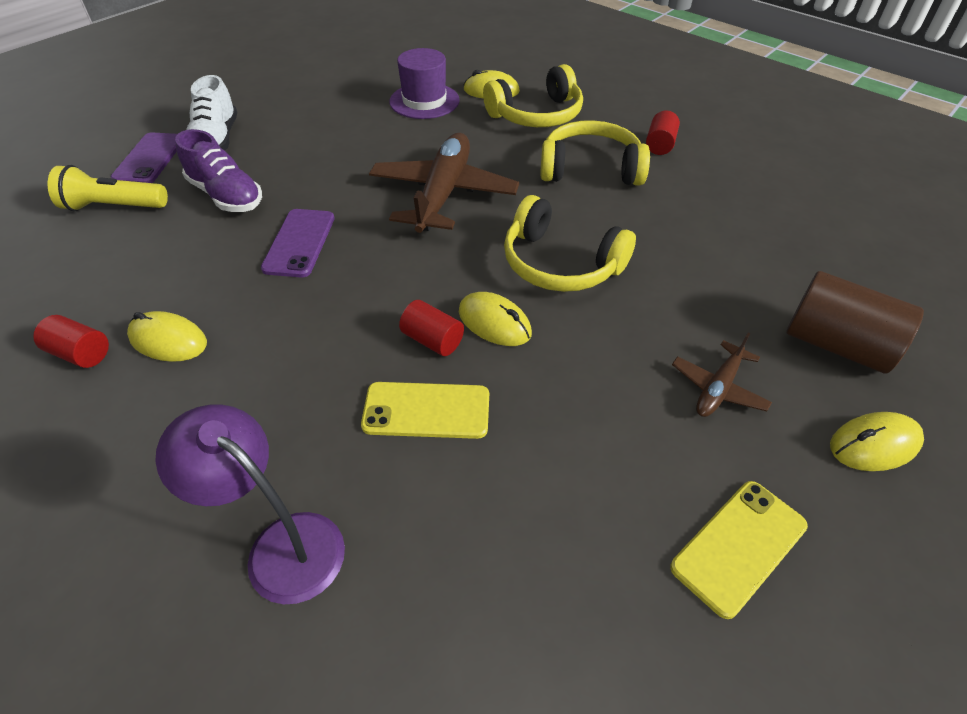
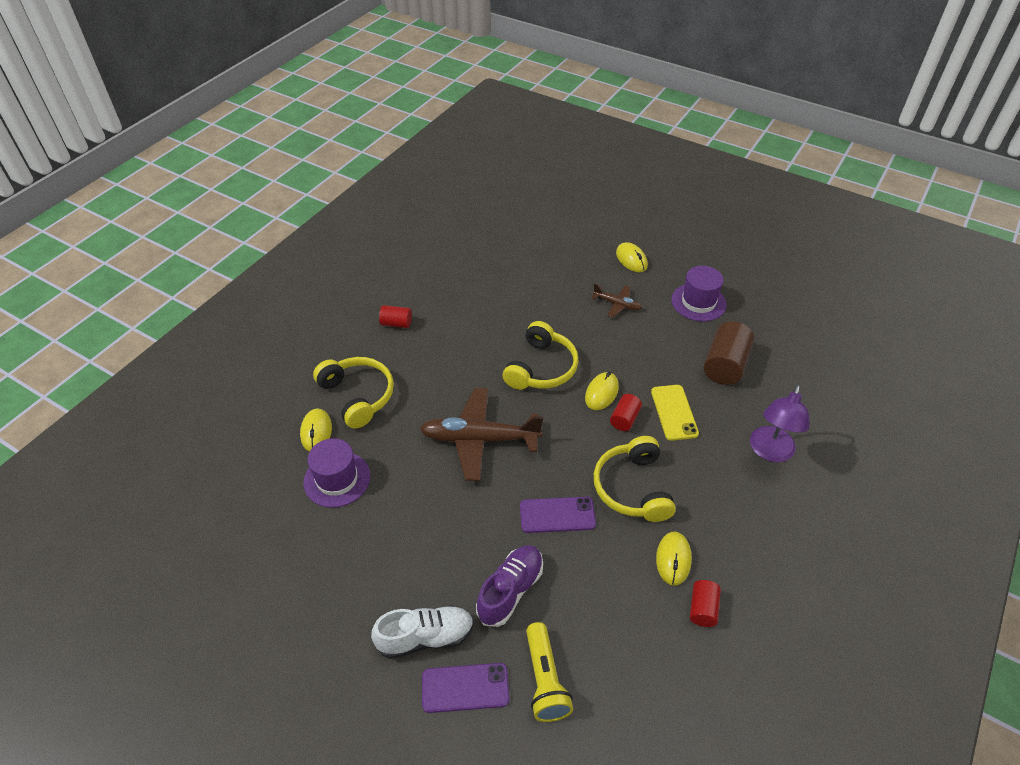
camera: 100 degrees left, 0 degrees up
yellow headphones [540,120,650,186] -> yellow headphones moved to [594,436,676,522]
yellow phone [670,481,808,619] -> purple hat [671,266,727,321]
brown cylinder [786,271,924,374] -> brown cylinder moved to [704,321,754,385]

